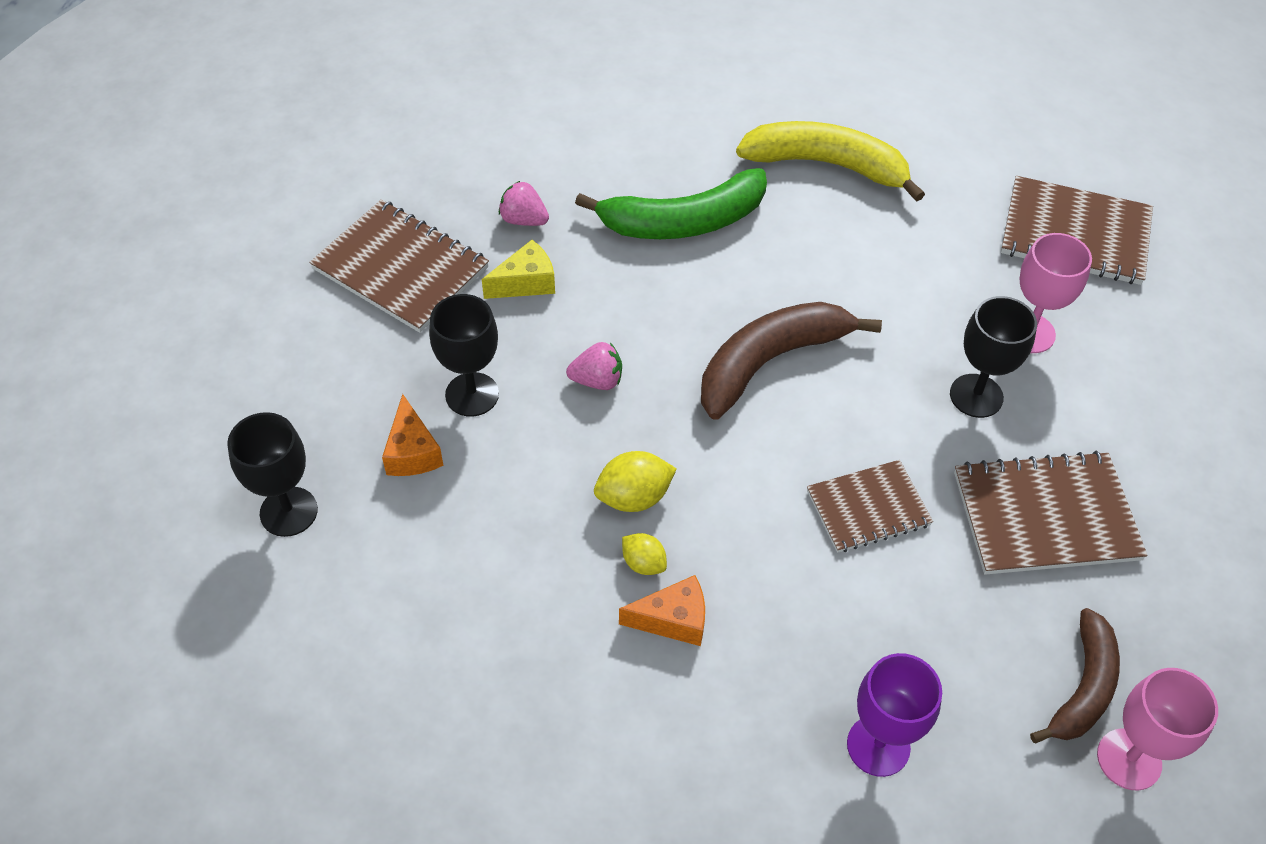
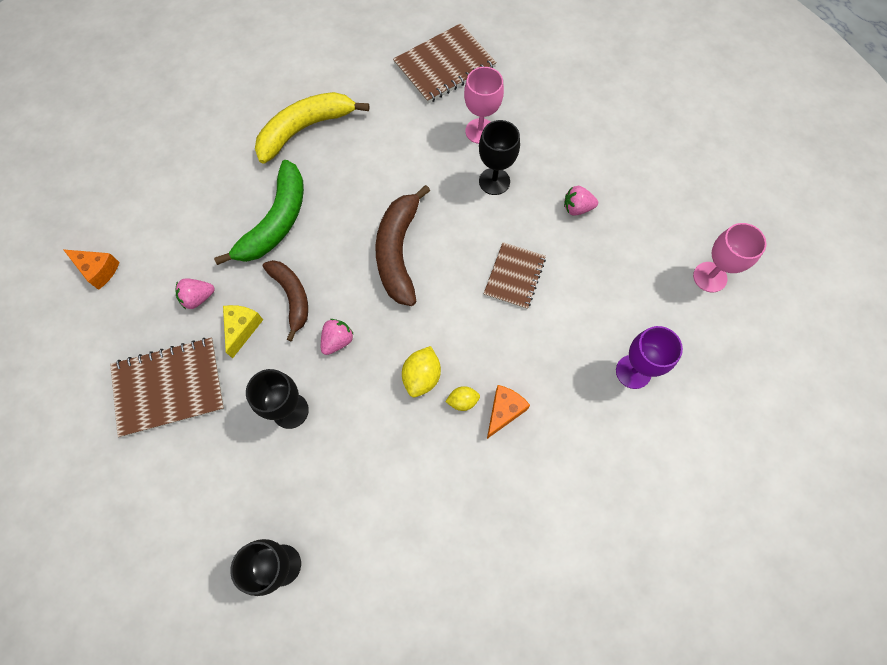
camera: 50 degrees left, 15 degrees up
orange cheese [382,394,444,476] -> orange cheese moved to [63,249,120,290]
brown notebook [954,451,1148,575] -> pink strawberry [564,186,598,216]
brown banana [1030,608,1120,743] -> brown banana moved to [263,260,308,341]

